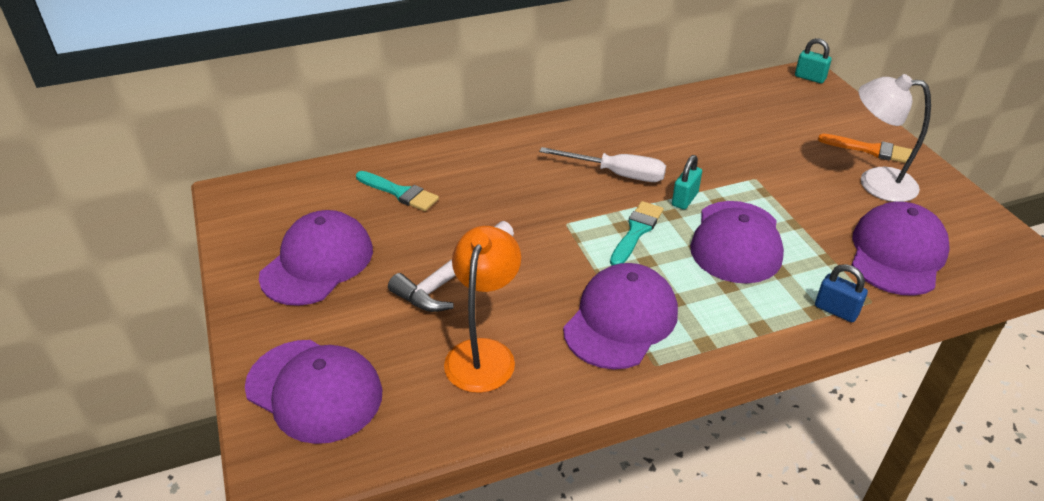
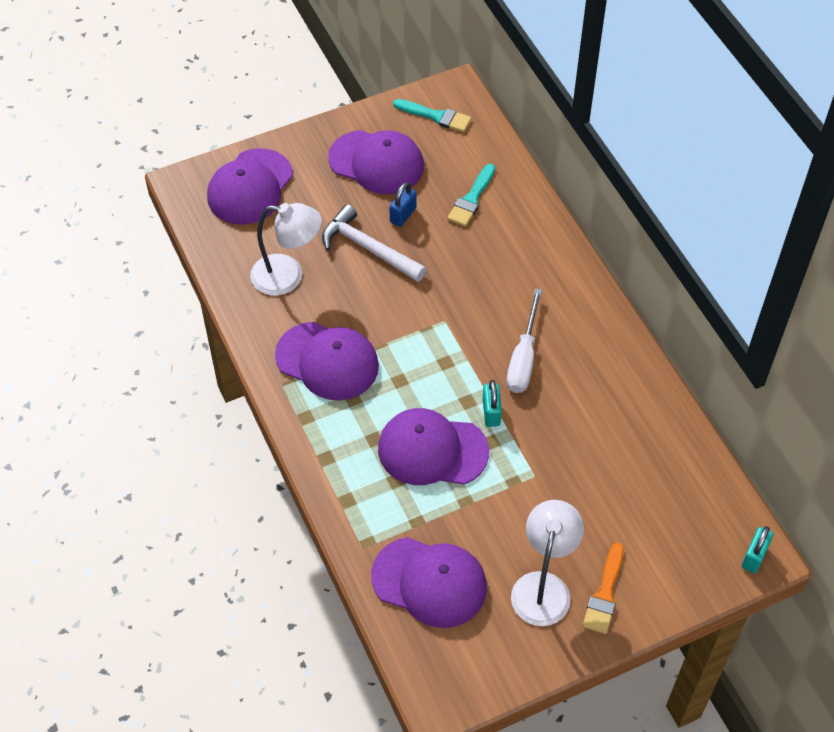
camera: 85 degrees right, 15 degrees up
orange lamp [444,226,521,393] -> white lamp [250,203,322,295]
turquoise brush [610,201,664,265] -> turquoise brush moved to [393,99,471,132]
turquoise padlock [672,155,702,210] -> turquoise padlock turned 60 degrees clockwise [483,380,502,427]
blue padlock [815,264,868,322] -> blue padlock moved to [389,182,417,227]

